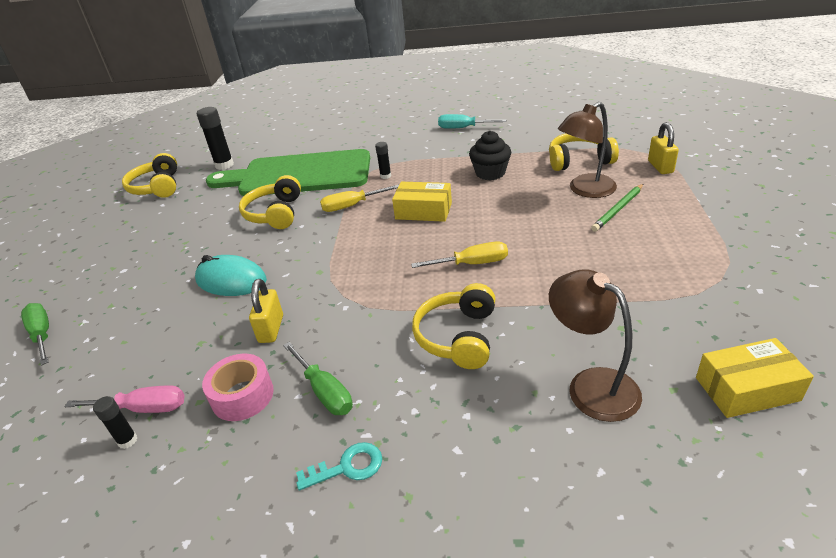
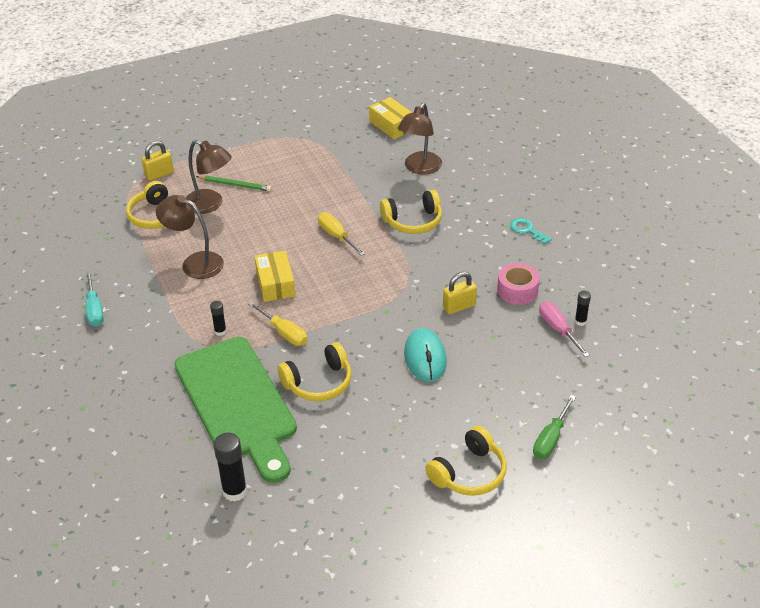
camera: 120 degrees left, 5 degrees up
yellow headphones [122,153,177,198] -> yellow headphones moved to [425,426,507,496]
green screwdriver [283,342,353,415] -> none
black cupcake [469,131,511,180] -> brown lamp [156,195,224,279]

